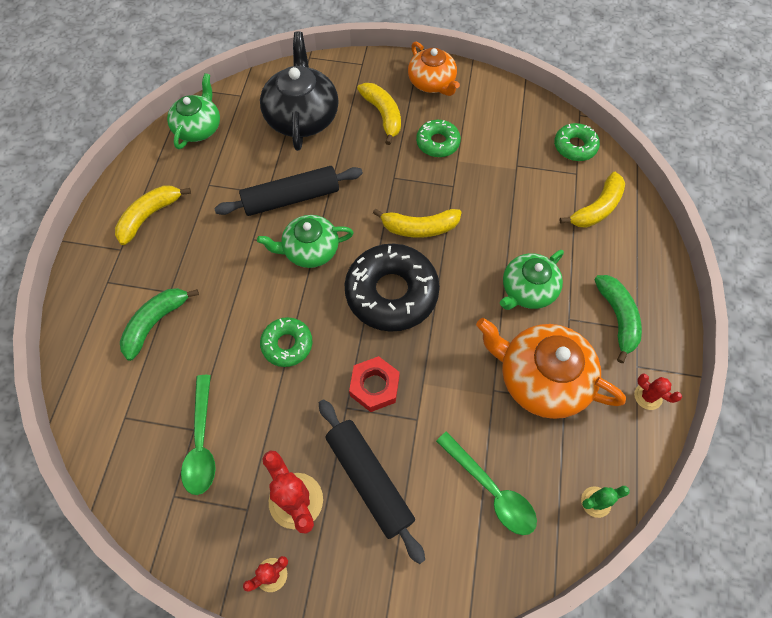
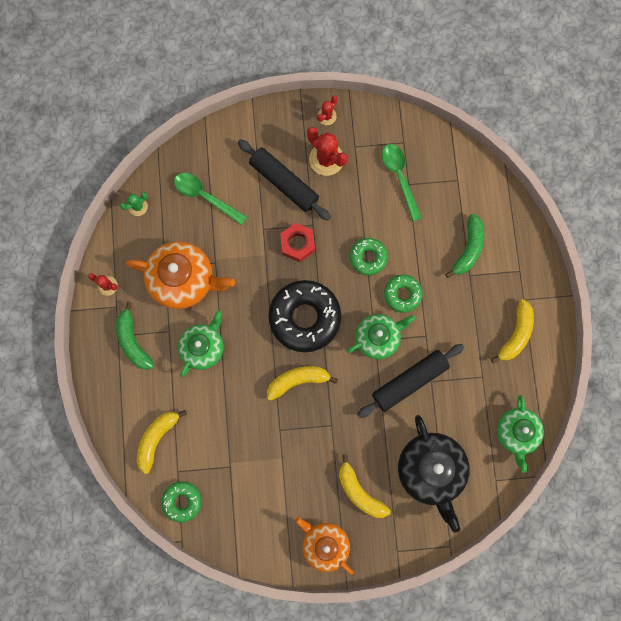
camera: 165 degrees right, 15 degrees up
green donut [416,120,461,157] -> green donut moved to [384,275,423,313]

